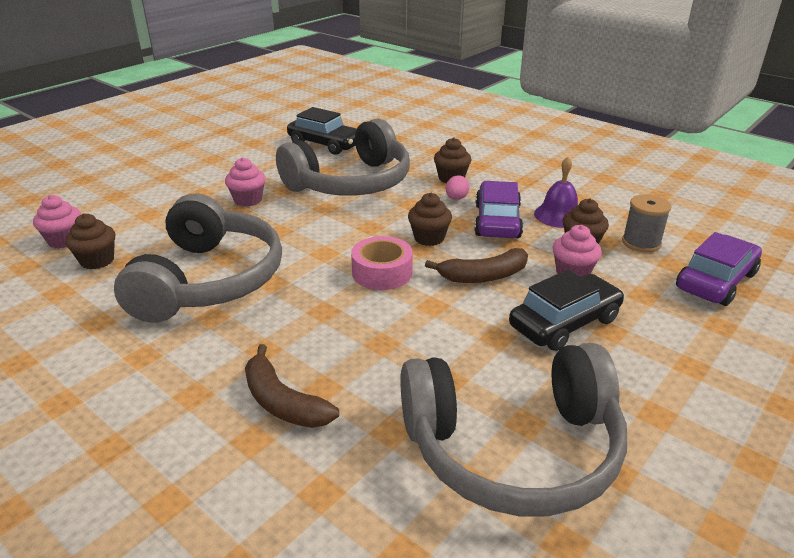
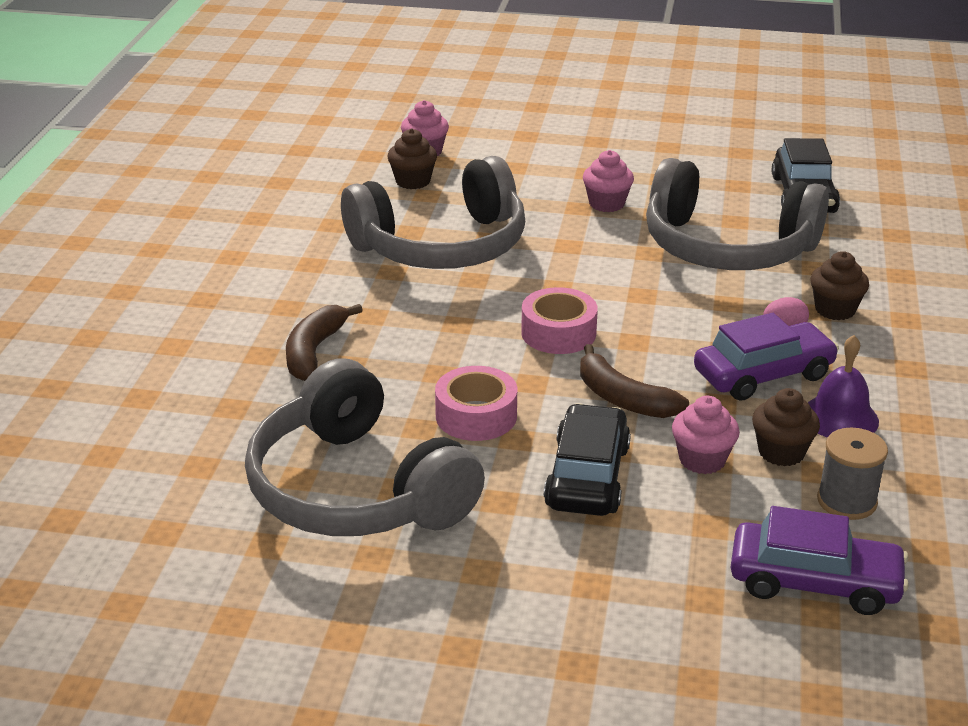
camera: 60 degrees right, 0 degrees up
brown cupcake [408,193,452,246] -> none
black car [509,270,624,351] -> black car turned 105 degrees counterclockwise [544,403,631,516]
none -> pink tape [435,366,517,441]

